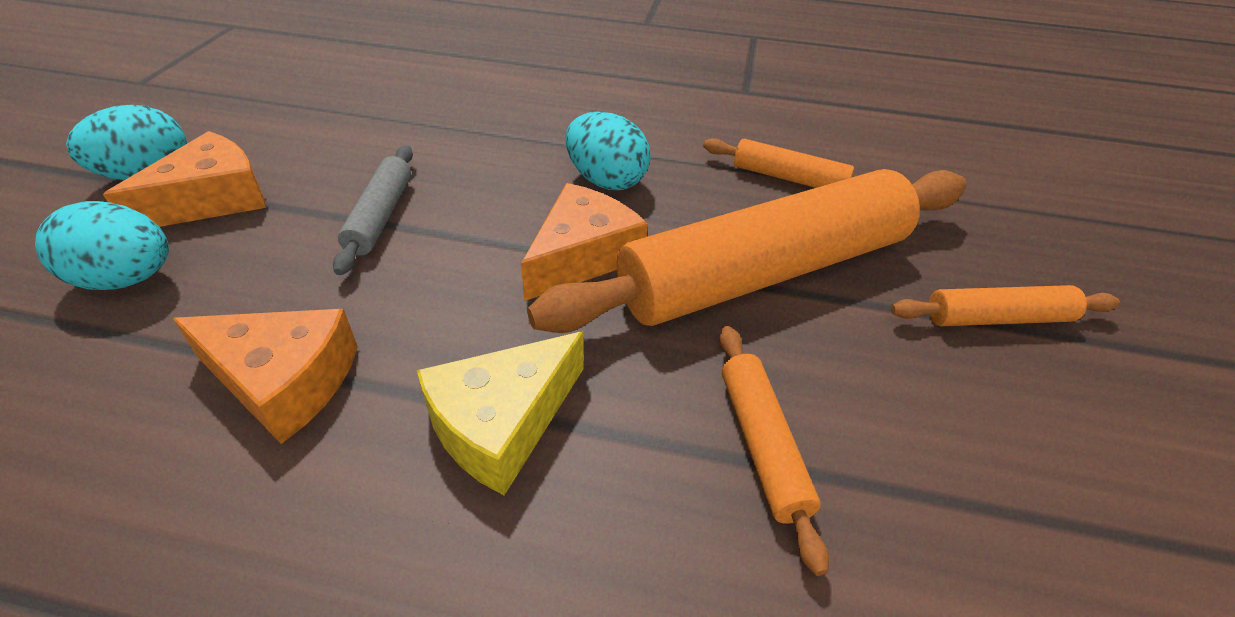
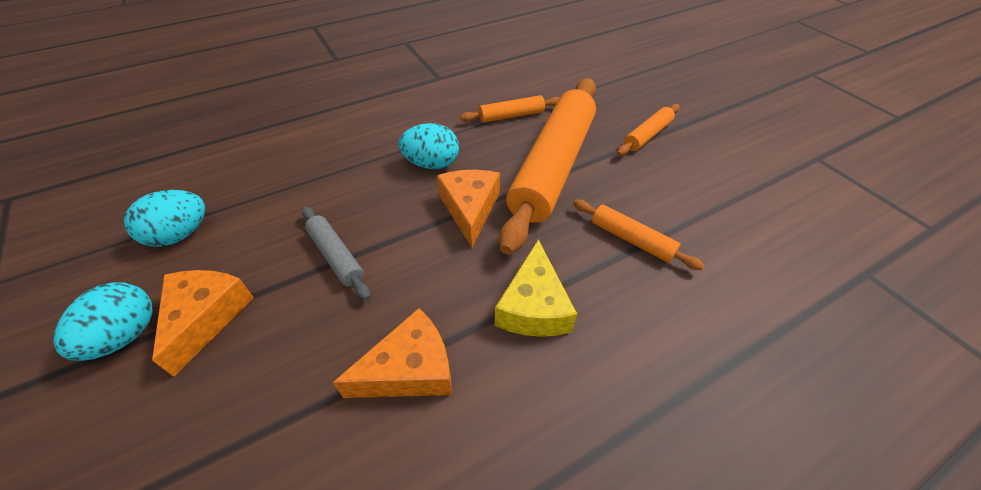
camera: 40 degrees left, 5 degrees up
turquoise egg [35,201,169,290] -> turquoise egg moved to [124,190,205,247]

